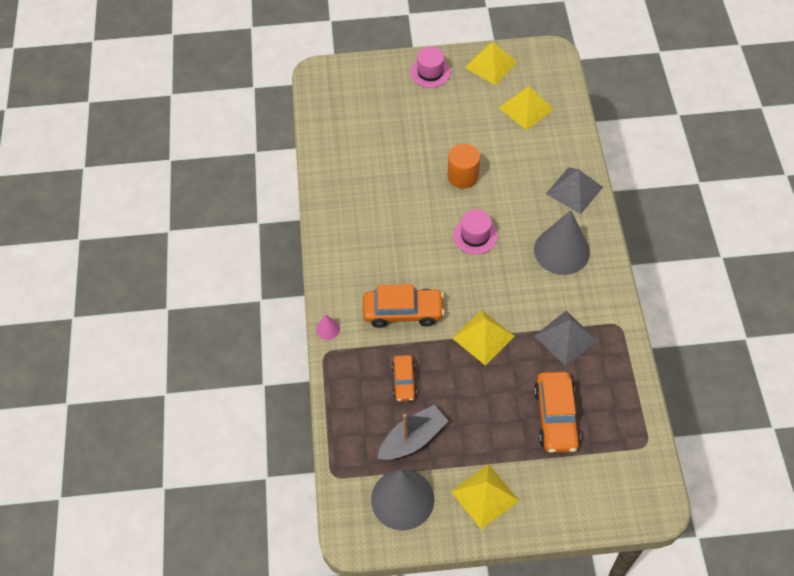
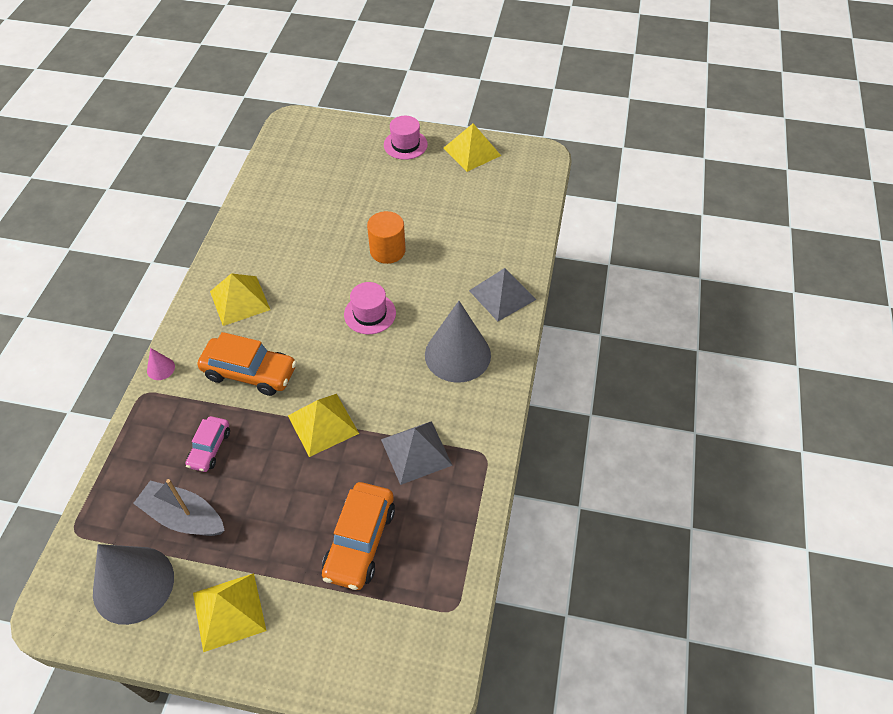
camera: 15 degrees right, 5 degrees down
grey boat [378,405,448,460] -> grey boat turned 135 degrees counterclockwise [133,479,225,536]
orange car [392,355,417,401] -> pink car [185,416,230,472]
yellow pyramid [499,86,554,130] -> yellow pyramid moved to [210,273,270,326]

